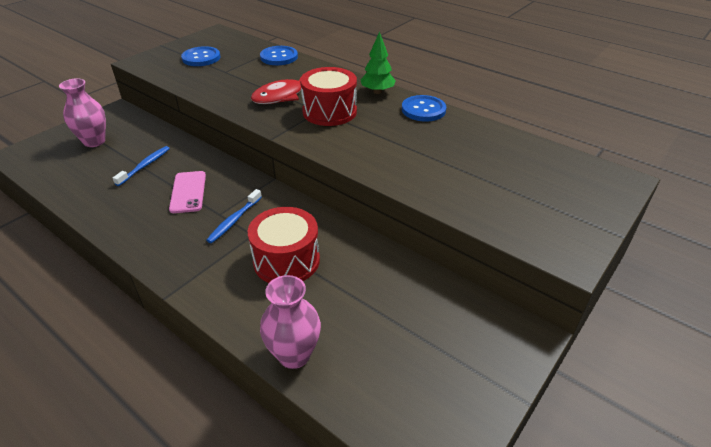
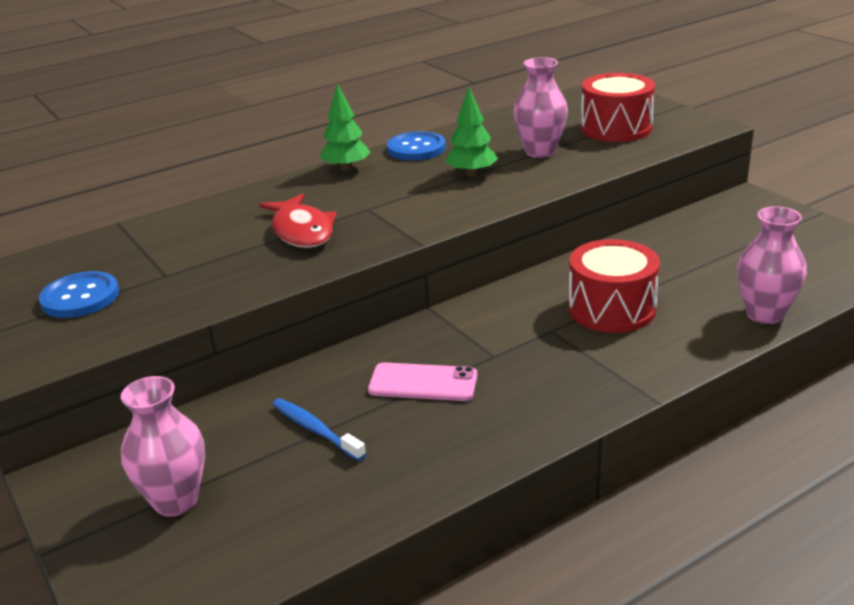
camera: 70 degrees left, 10 degrees down
blue toothbrush [206,189,262,243] -> none
blue button [260,46,298,65] -> none
red drum [300,67,357,126] -> red drum moved to [581,73,655,142]
none -> green tree [445,87,498,177]
none -> pink vase [513,57,568,158]

